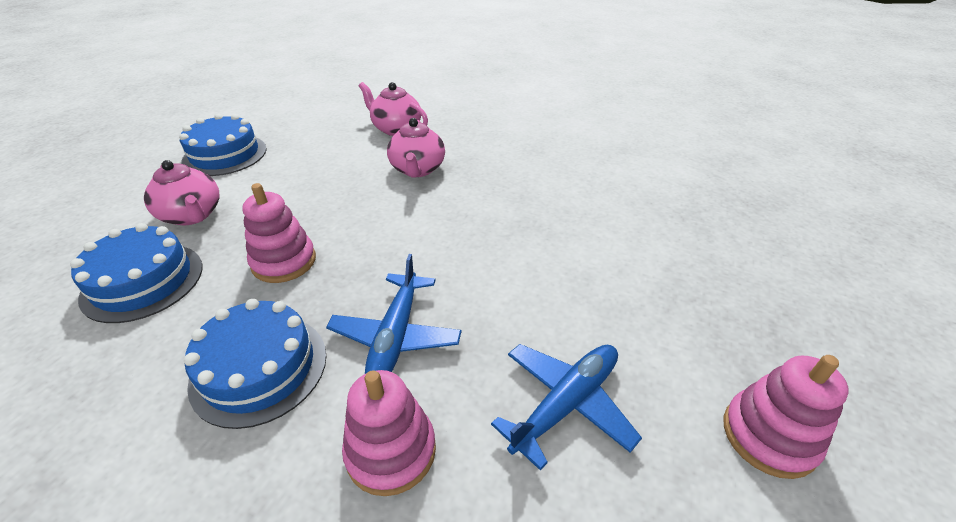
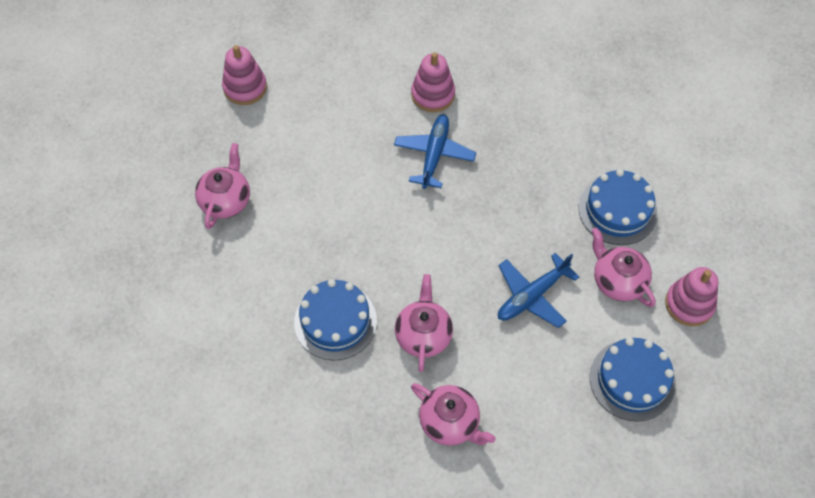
camera: 175 degrees left, 20 degrees up
blue cake [184,299,326,429] -> blue cake moved to [294,279,377,360]
pink stacking toy [242,183,316,283] -> pink stacking toy moved to [665,267,718,326]
blue plane [491,344,642,471] -> blue plane moved to [498,253,579,328]
none -> pink teapot [195,143,250,229]

